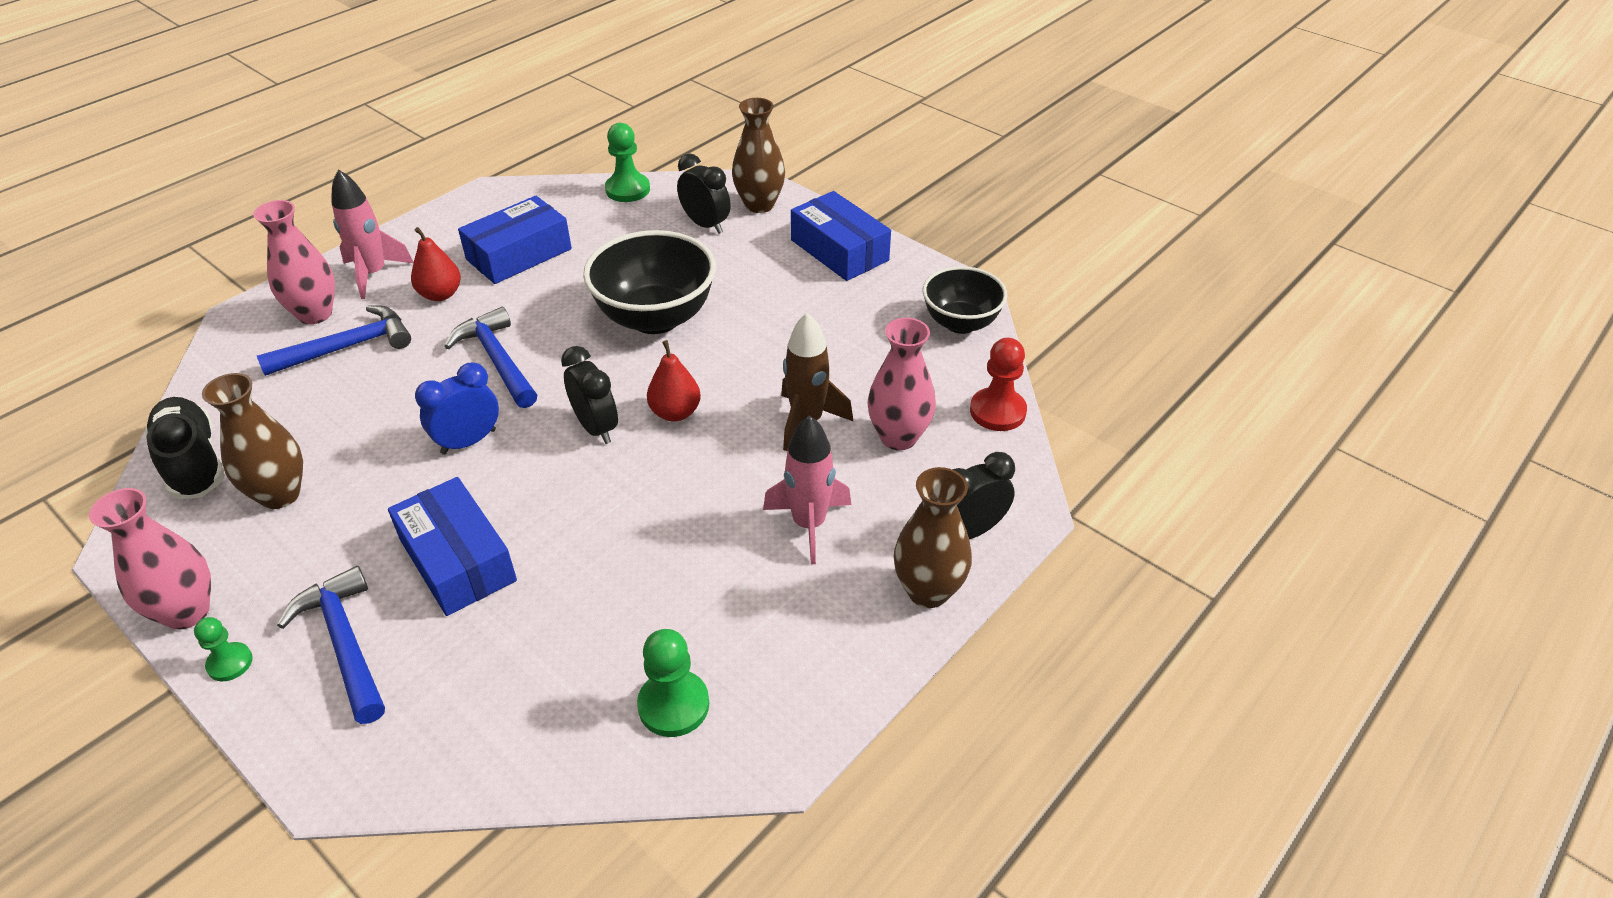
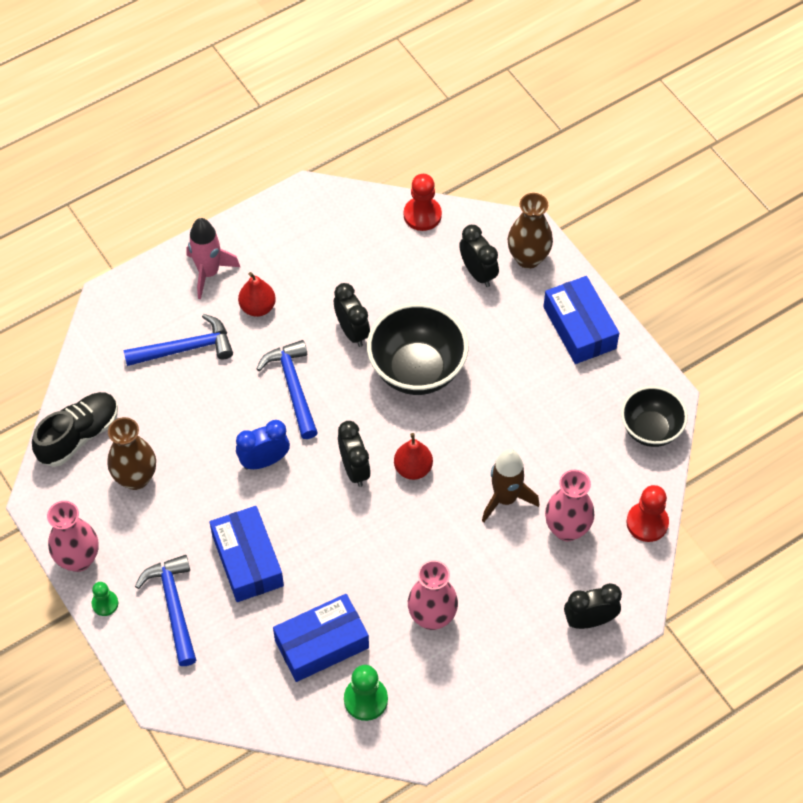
camera: 15 degrees right, 15 degrees up
black shoe [145,397,225,499] -> black shoe turned 60 degrees clockwise [32,392,118,467]
pink vase [253,200,335,324] -> pink vase moved to [408,560,458,630]
blue box [458,196,572,284] -> blue box moved to [273,594,369,682]
green pawn [605,123,650,202] -> red pawn [404,174,442,231]
pink rocket [763,415,851,565] -> none
brown vase [894,467,972,608] -> none
none -> black clock [334,283,370,347]

